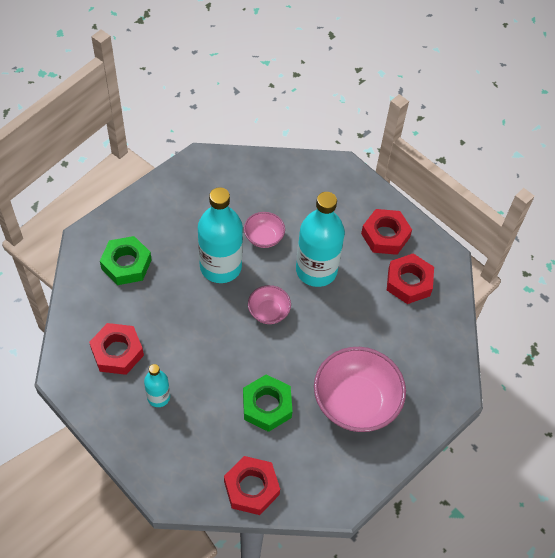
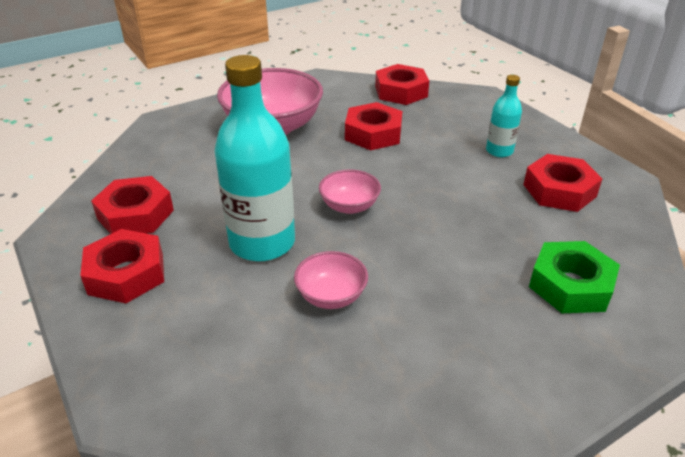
camera: 165 degrees left, 20 degrees down
turquoise bottle [198,187,243,283] -> none
green nut [243,375,293,432] -> red nut [345,102,402,150]

